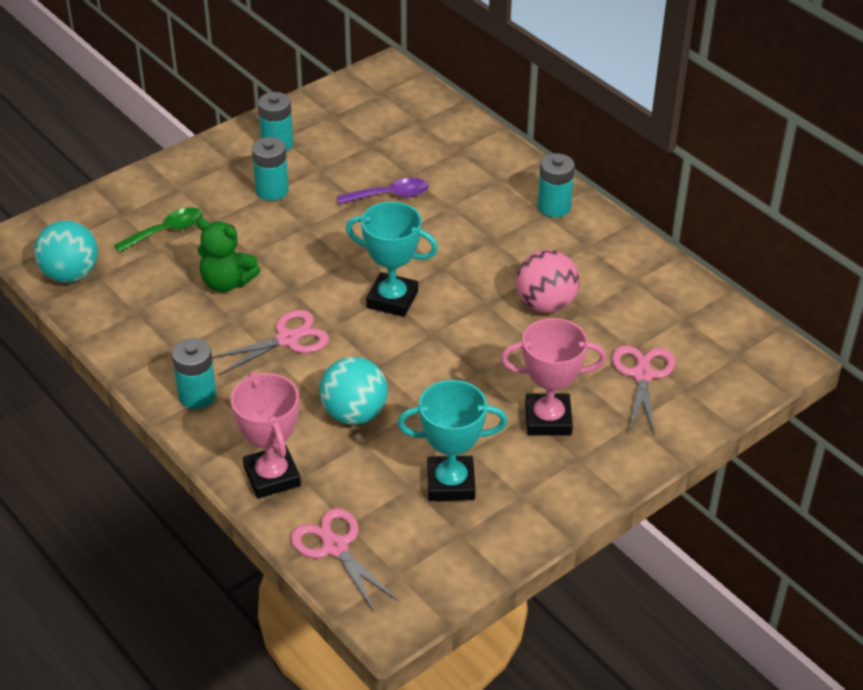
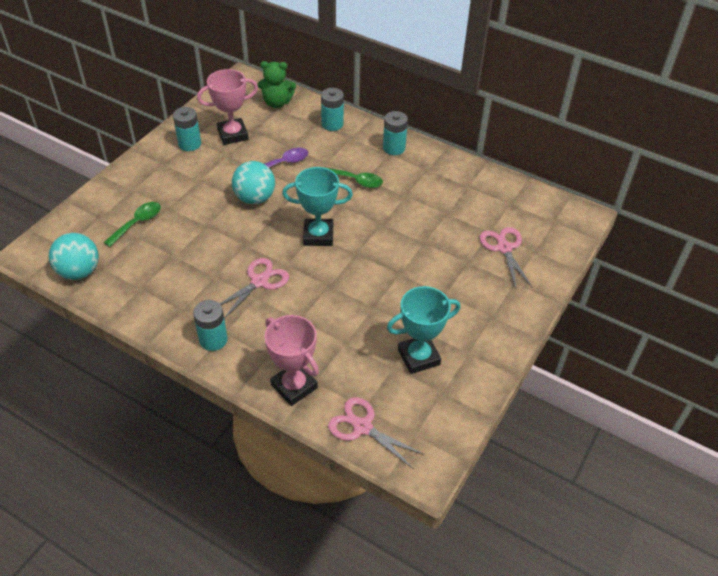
camera: 20 degrees left, 5 degrees up
green teddy bear [197,218,260,292] -> green teddy bear moved to [258,61,296,108]
turquoise battery [252,137,289,201] -> turquoise battery moved to [321,88,344,131]
turquoise ball [320,357,388,425] -> turquoise ball moved to [232,161,275,204]
pink trophy [501,318,606,436] -> pink trophy moved to [197,69,258,145]
pink ball [516,249,580,313] -> none
none -> green spoon [323,167,383,188]

